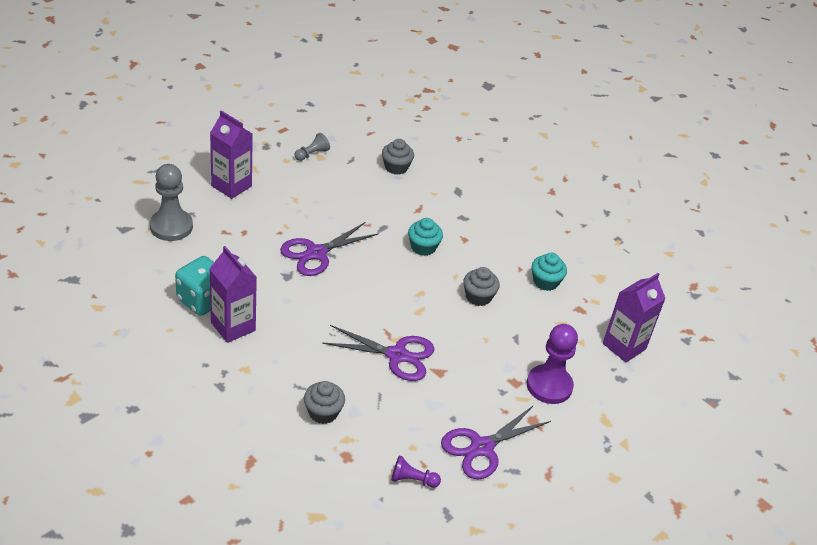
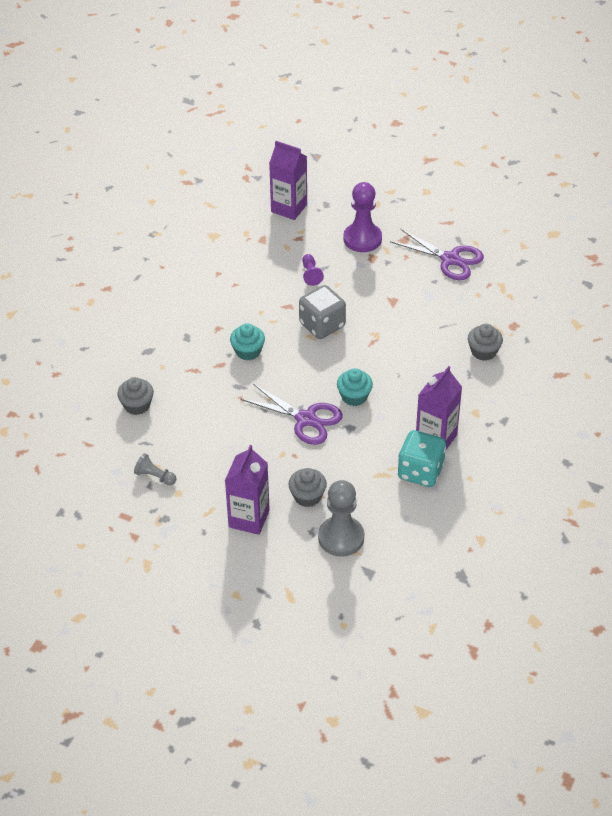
camera: 105 degrees left, 5 degrees up
purple scissors [322,325,435,381] -> none
purple pawn [391,456,441,488] -> purple pawn moved to [302,254,324,286]
grey cupcake [463,267,500,306] -> grey cupcake moved to [288,468,327,507]
turquoise cupcake [532,253,567,291] -> turquoise cupcake moved to [337,368,373,406]
none -> grey dice [299,285,346,339]

